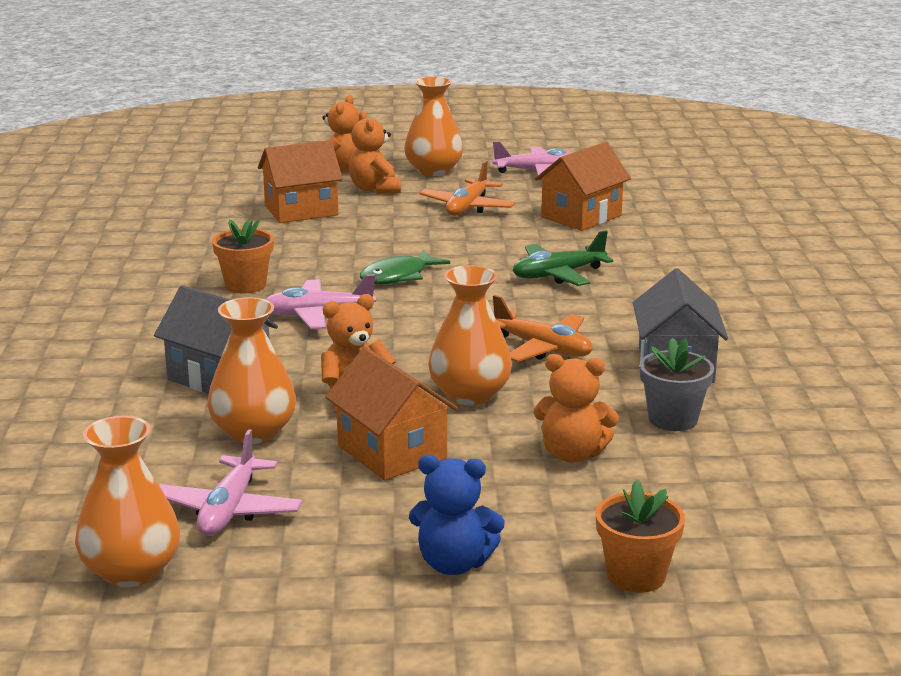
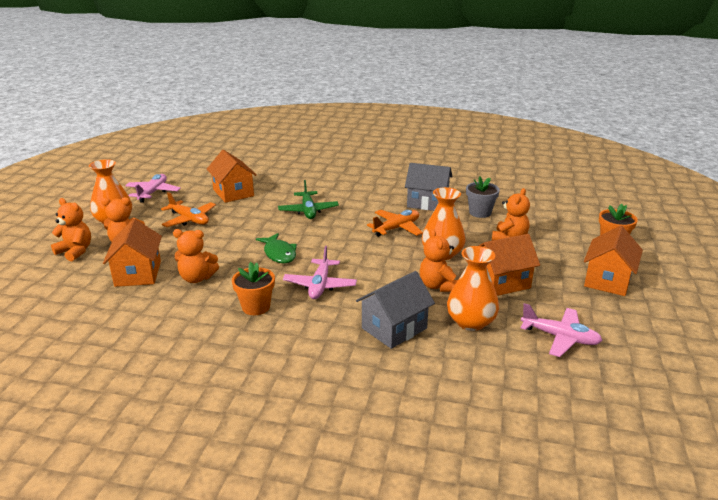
camera: 75 degrees left, 5 degrees up
orange vase [75,416,180,587] -> none
blue teddy bear [409,455,505,575] -> orange house [584,226,643,296]
none -> orange teddy bear [173,229,219,283]

